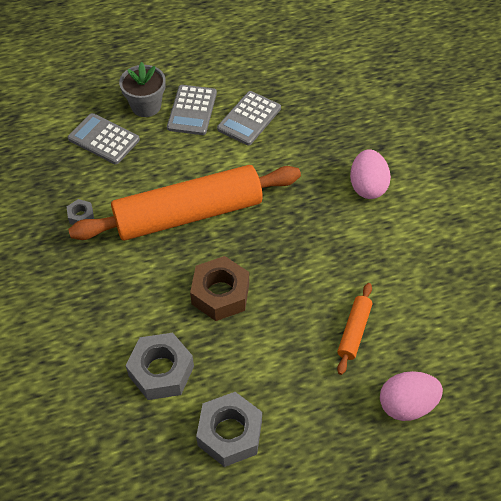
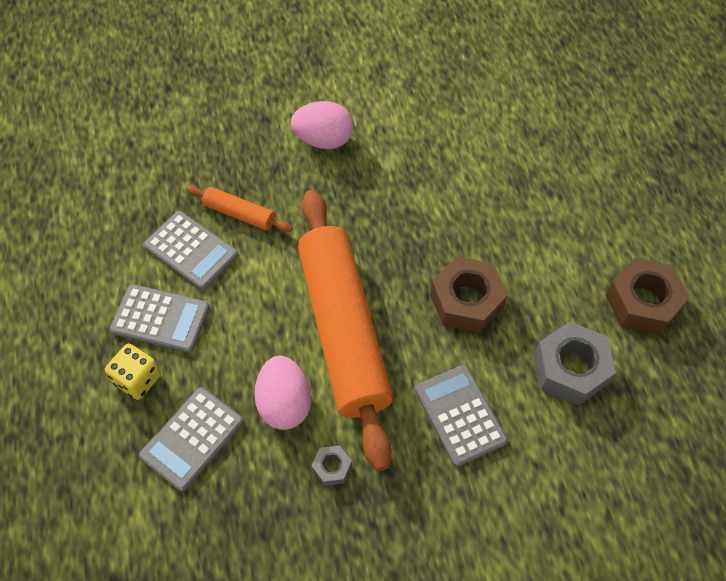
camera: 85 degrees left, 5 degrees up
grey flower pot [119,62,166,117] -> yellow dice [105,343,161,400]
grey nut [196,392,262,467] -> brown nut [606,258,690,335]
orange rolling pin [337,283,372,375] -> orange rolling pin moved to [186,185,292,232]
pink egg [380,371,443,421] -> pink egg moved to [254,356,311,430]
none -> grey calculator [415,365,508,467]

